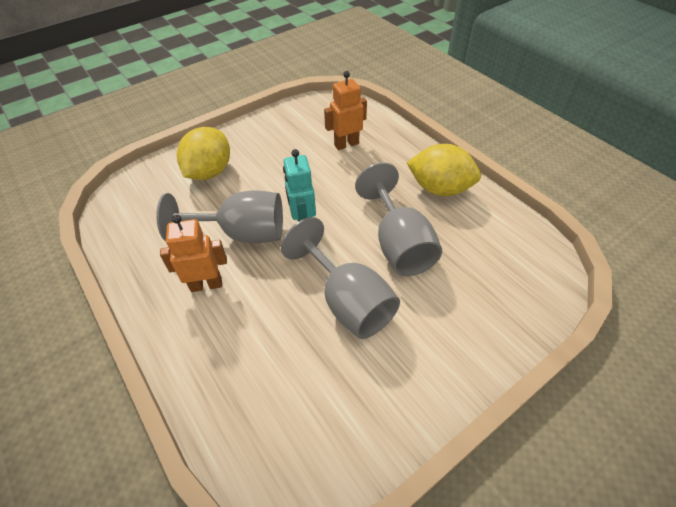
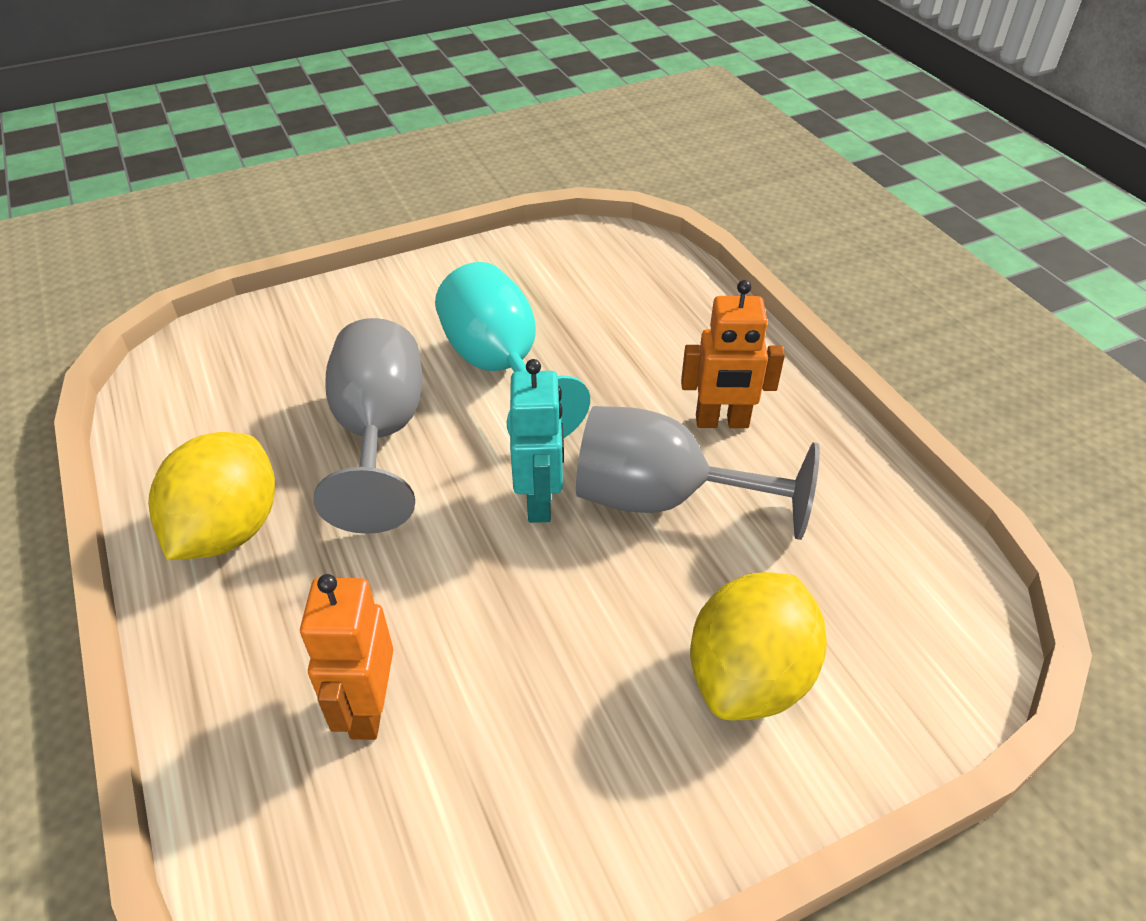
camera: 170 degrees left, 5 degrees down
grey goblet [281,217,400,339] -> turquoise goblet [435,262,590,438]
orange robot [324,71,367,150] -> orange robot turned 105 degrees clockwise [300,574,393,740]
yellow lemon [407,144,481,196] -> yellow lemon turned 75 degrees clockwise [148,432,275,560]

